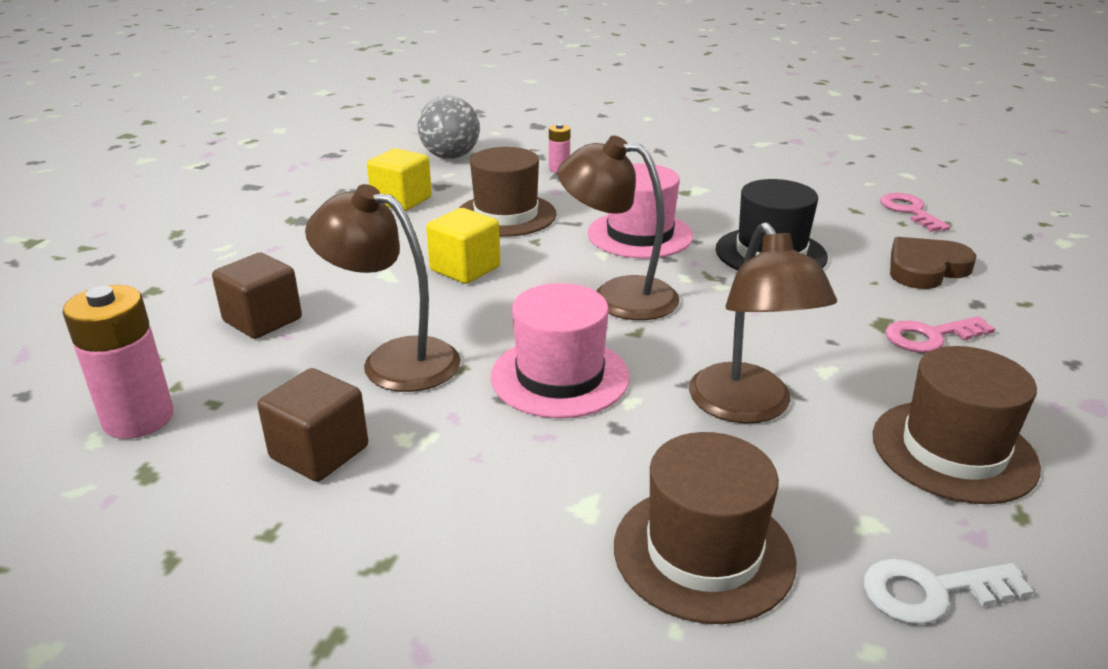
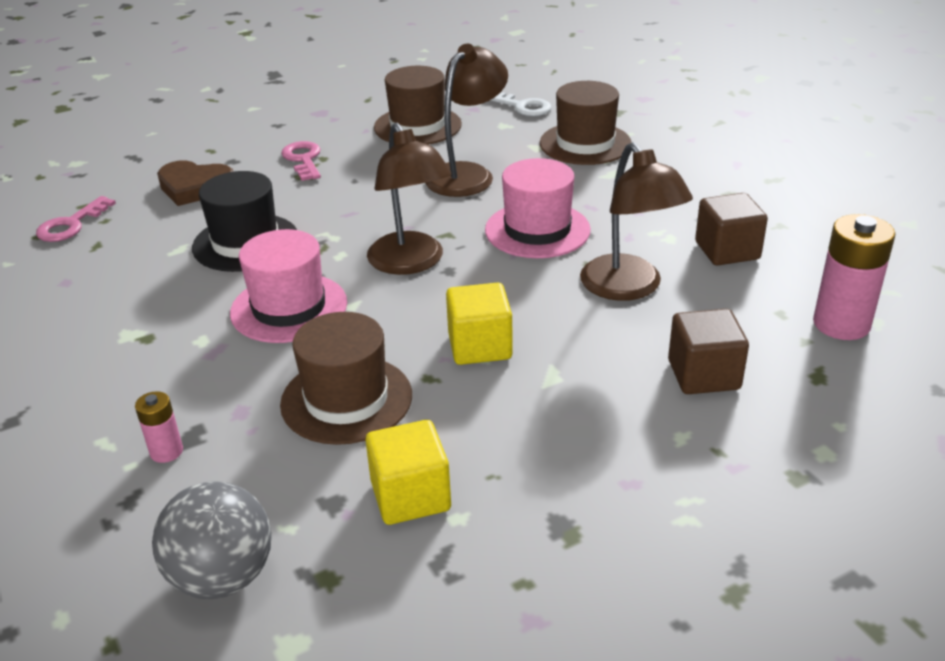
camera: 135 degrees left, 5 degrees up
pink key [885,316,995,353] -> pink key turned 135 degrees counterclockwise [281,141,321,181]

